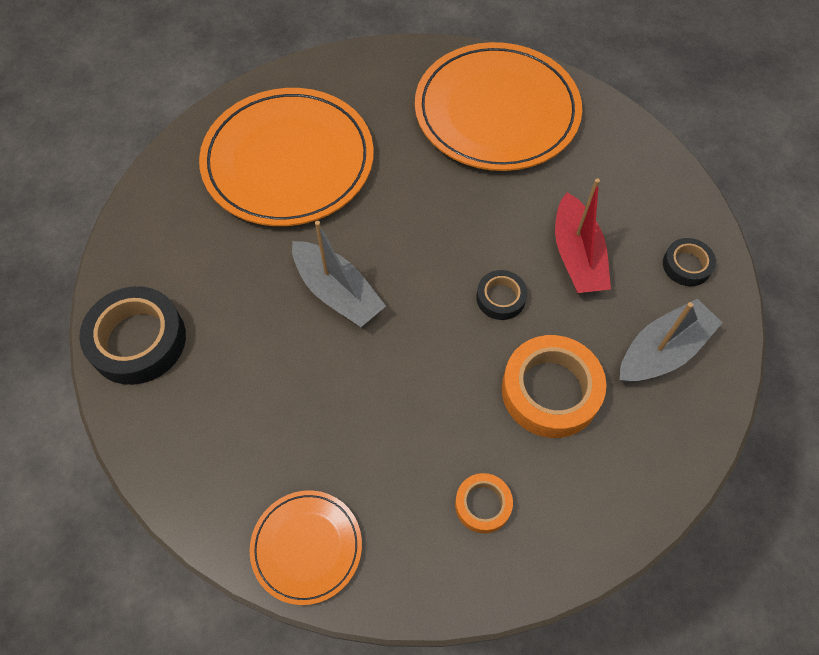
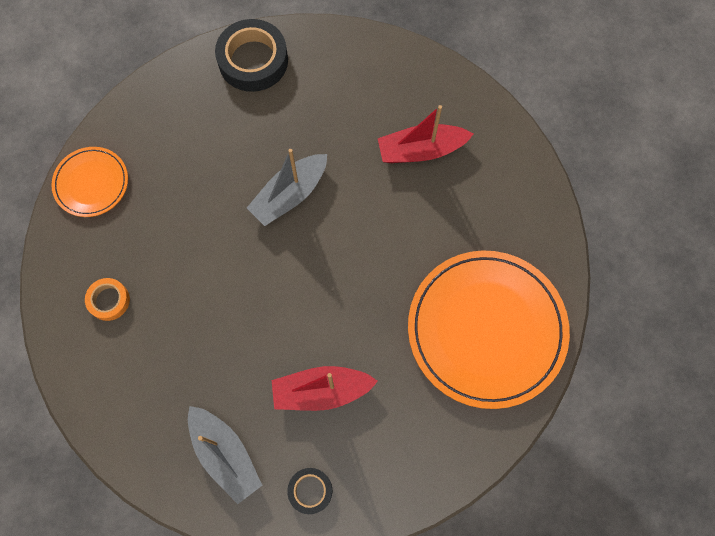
camera: 90 degrees right, 10 degrees up
orange plate [199,88,374,226] -> red boat [378,105,473,163]
black tape [476,270,527,320] -> none
orange tape [502,335,606,438] -> none

